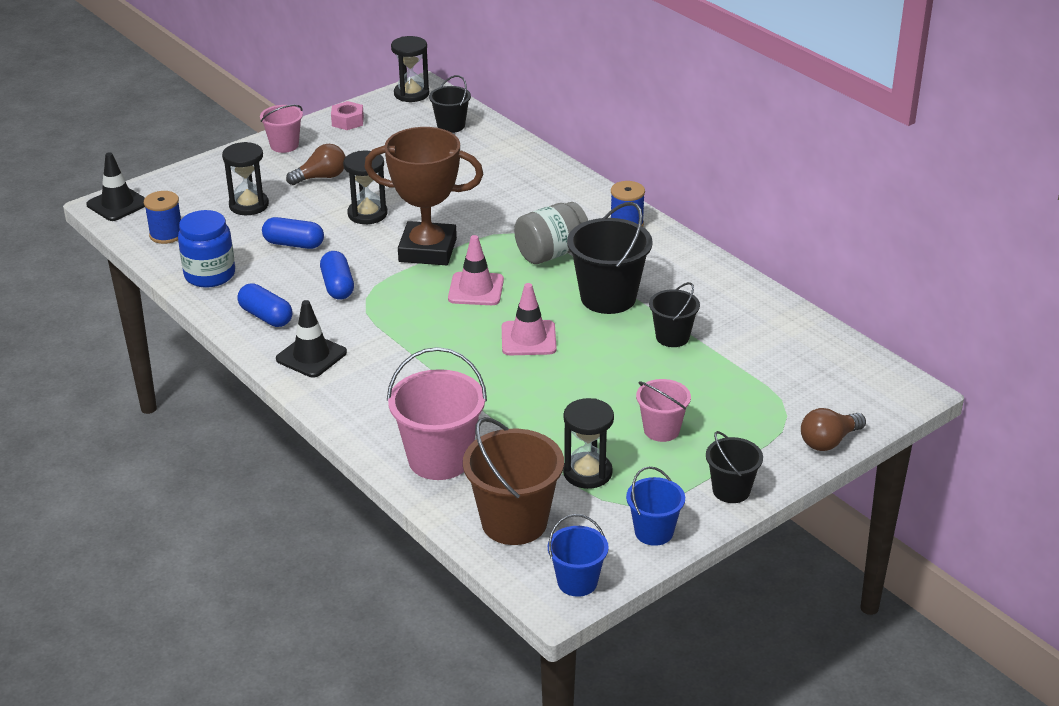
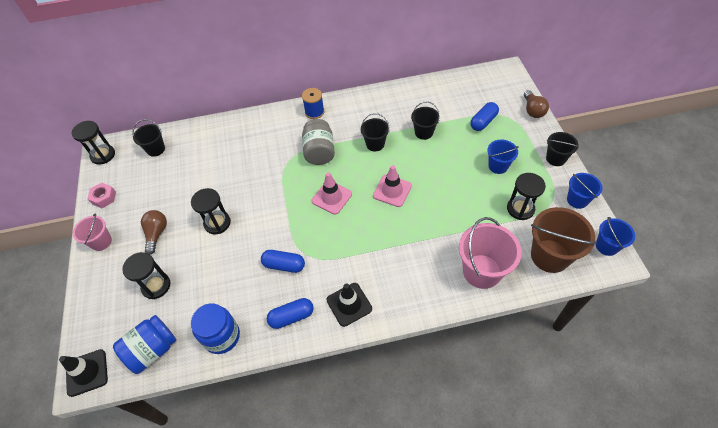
camera: 60 degrees left, 20 degrees up
blue spool [144,191,181,244] -> blue jar [113,315,176,374]
blue capsule [262,217,324,249] -> blue capsule moved to [470,102,499,131]
brown trophy [364,127,483,265] -> none
black bucket [567,202,653,314] -> black bucket [361,113,390,151], size x0.58
pink bucket [636,379,691,442] -> blue bucket [487,140,519,174]

